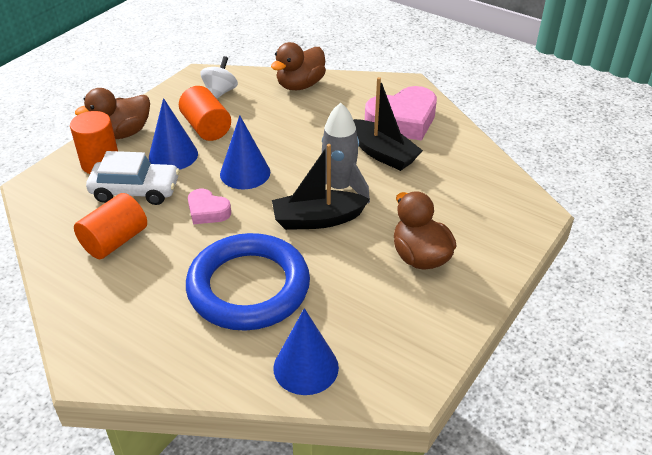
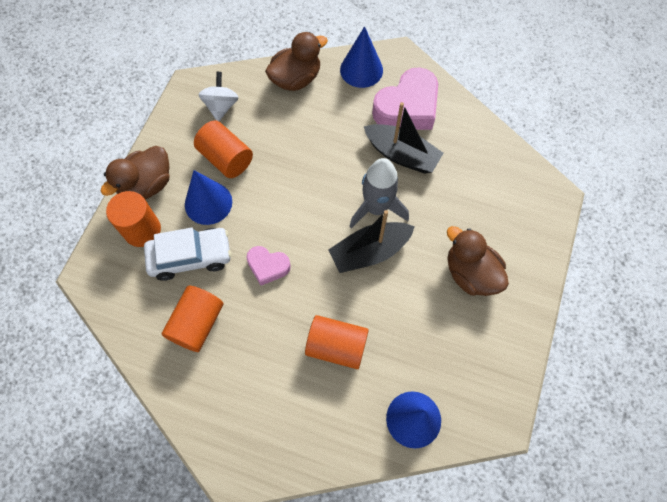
camera: 15 degrees left, 25 degrees up
blue ring [186,233,310,331] -> orange cylinder [305,315,369,369]
blue cone [220,116,270,189] -> blue cone moved to [340,26,383,88]
brown duck [271,42,326,90] -> brown duck turned 150 degrees counterclockwise [265,32,328,91]

